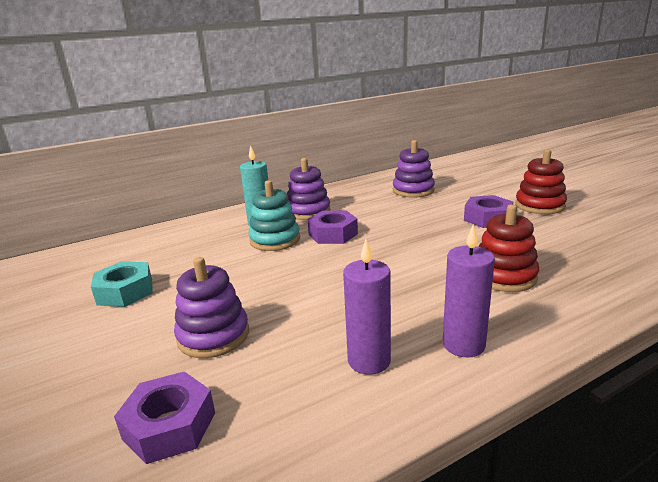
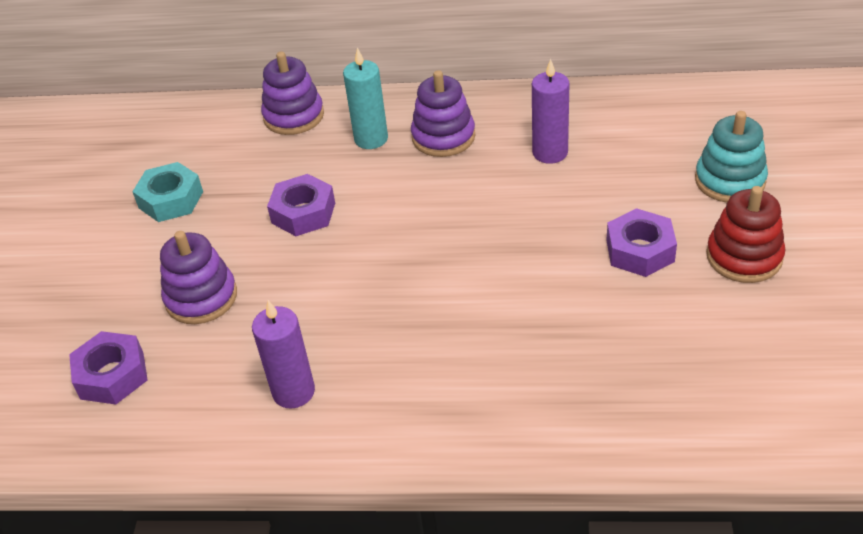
camera: 35 degrees right, 20 degrees up
turquoise stacking toy [248,180,300,251] -> turquoise stacking toy moved to [695,111,768,203]
purple nut [307,210,358,244] -> purple nut moved to [267,174,335,236]
purple stacking toy [393,140,435,198] -> purple stacking toy moved to [261,51,324,135]
purple candle [443,224,495,358] -> purple candle moved to [532,59,569,164]
red stacking toy [478,204,539,292] -> none

